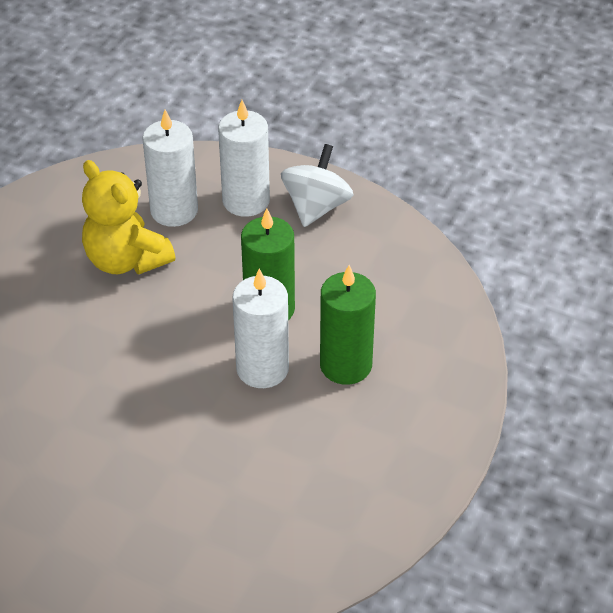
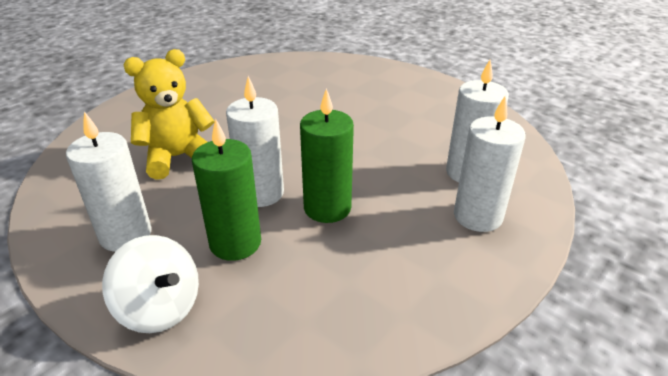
camera: 105 degrees right, 10 degrees down
yellow teddy bear [82,160,175,274] -> yellow teddy bear moved to [124,49,215,180]
white spinning top [281,144,353,227] -> white spinning top moved to [102,235,199,333]
none -> white candle [66,111,152,252]

